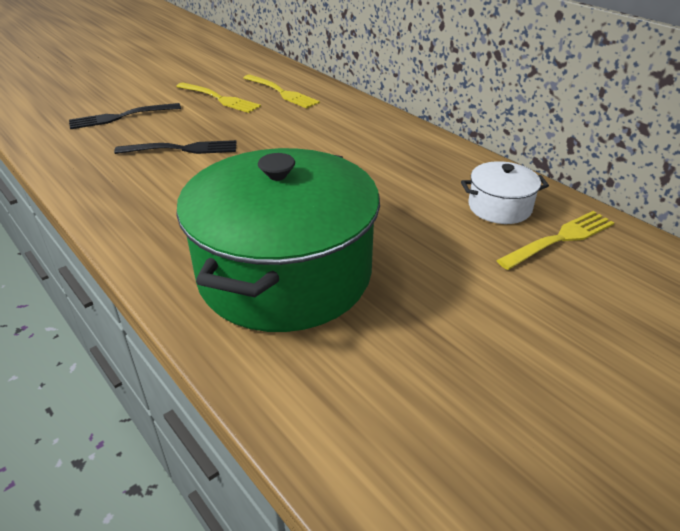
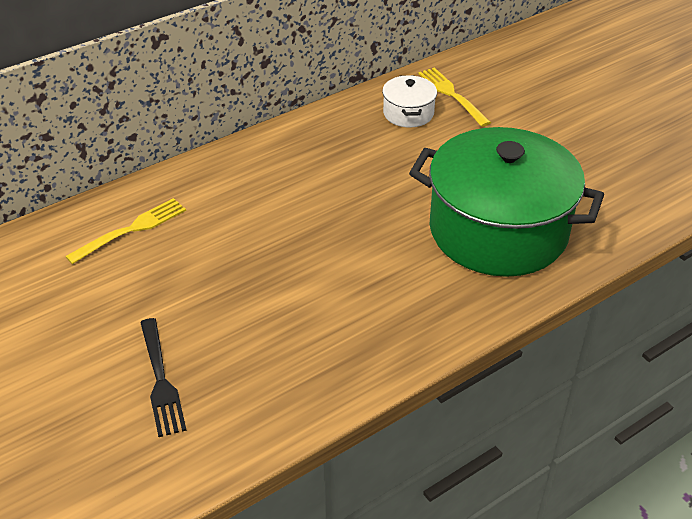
camera: 85 degrees left, 5 degrees up
black fork [114,140,237,154] -> none
yellow fork [176,83,261,113] -> none

